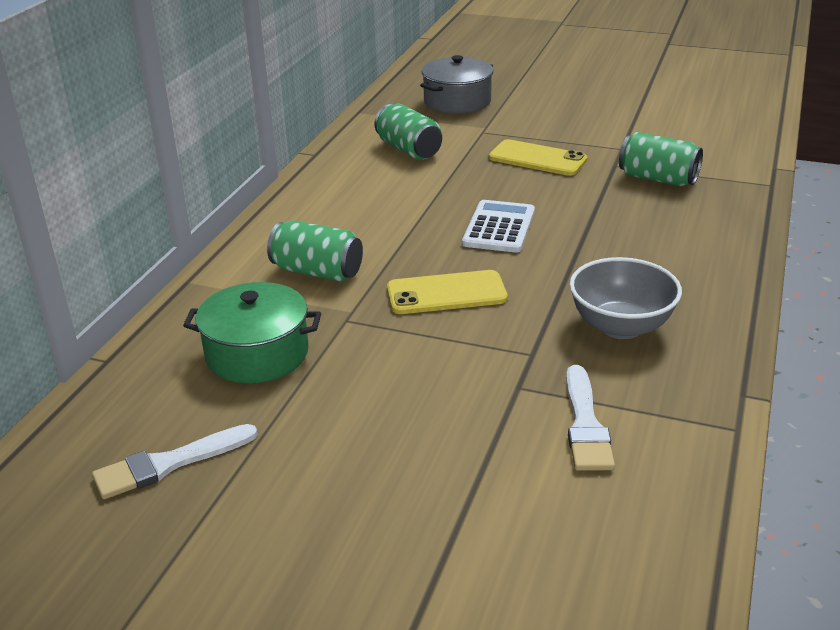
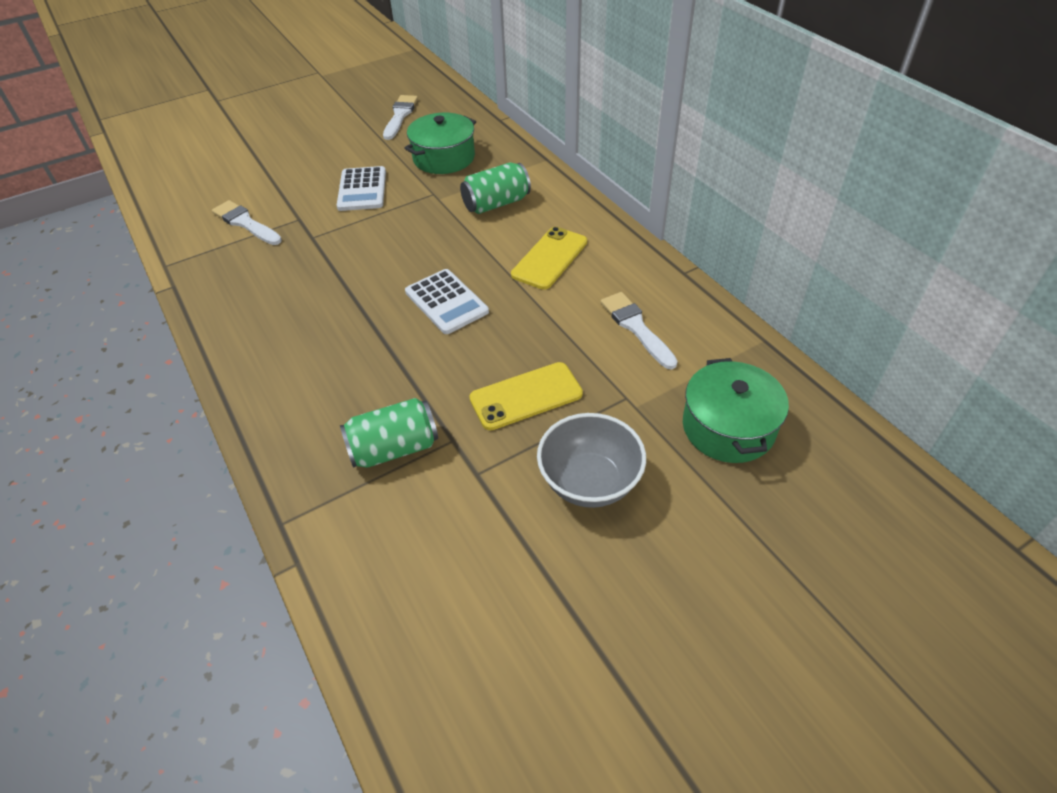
camera: 130 degrees right, 15 degrees up
green can [374,104,442,160] -> white brush [601,292,678,369]
yellow phone [387,270,508,314] -> yellow phone moved to [511,227,587,290]
grey pot [420,55,493,114] -> green pot [683,358,789,463]
grey bowl [569,257,682,339] -> grey bowl moved to [537,413,646,508]
none -> white calculator [337,166,386,211]

